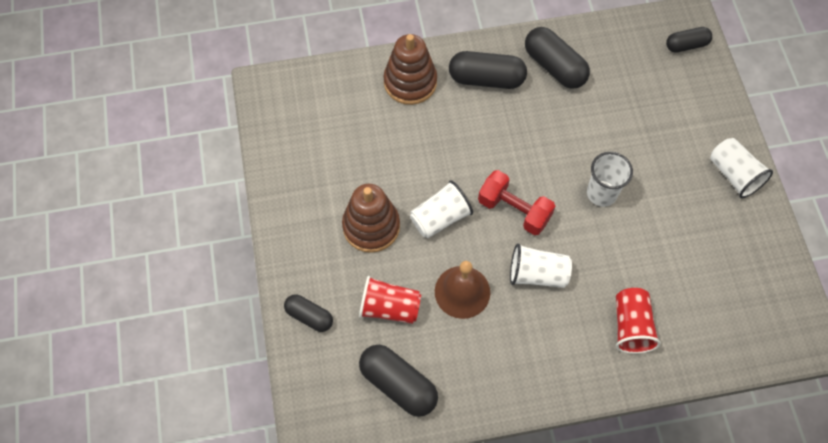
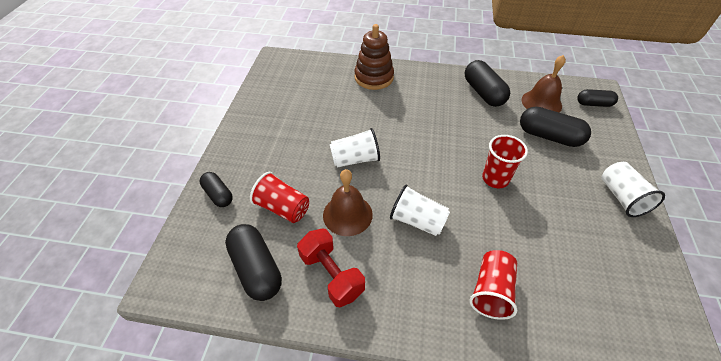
camera: 20 degrees right, 15 degrees down
brown stacking toy [342,184,400,253] -> none
black capsule [449,51,527,89] -> black capsule moved to [520,107,591,147]
red dumbbell [478,170,555,235] -> red dumbbell moved to [297,229,365,307]
white cup [587,152,633,207] -> red cup [482,135,528,188]
none -> brown bell [521,55,566,113]

